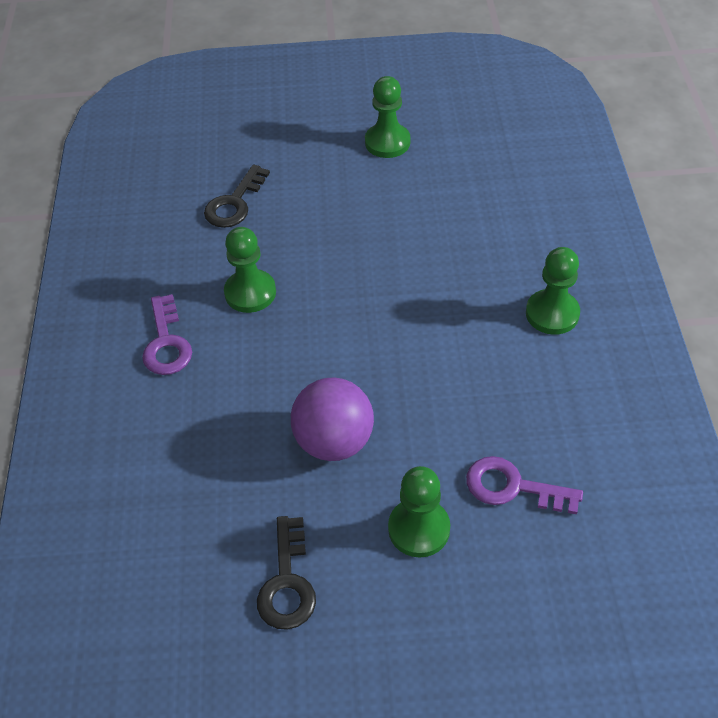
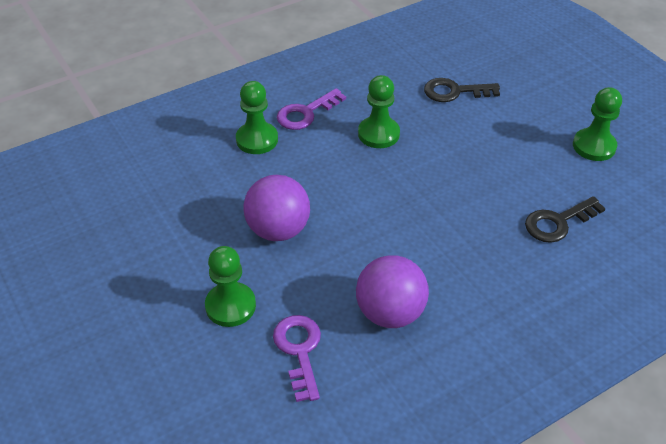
camera: 60 degrees right, 5 degrees down
black key [257,516,316,630] -> black key moved to [525,196,606,243]
green pawn [526,247,580,335] -> green pawn moved to [236,81,278,154]
none -> purple ball [356,255,429,328]

